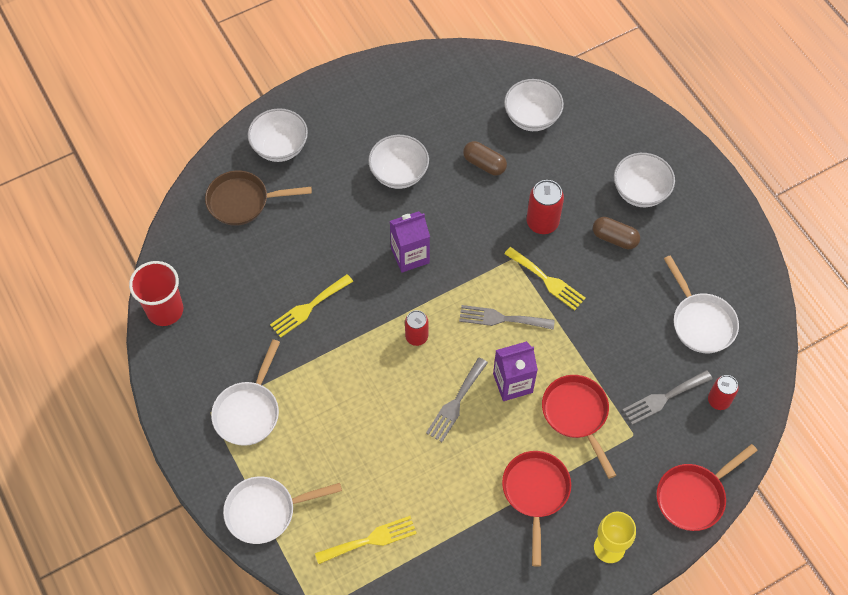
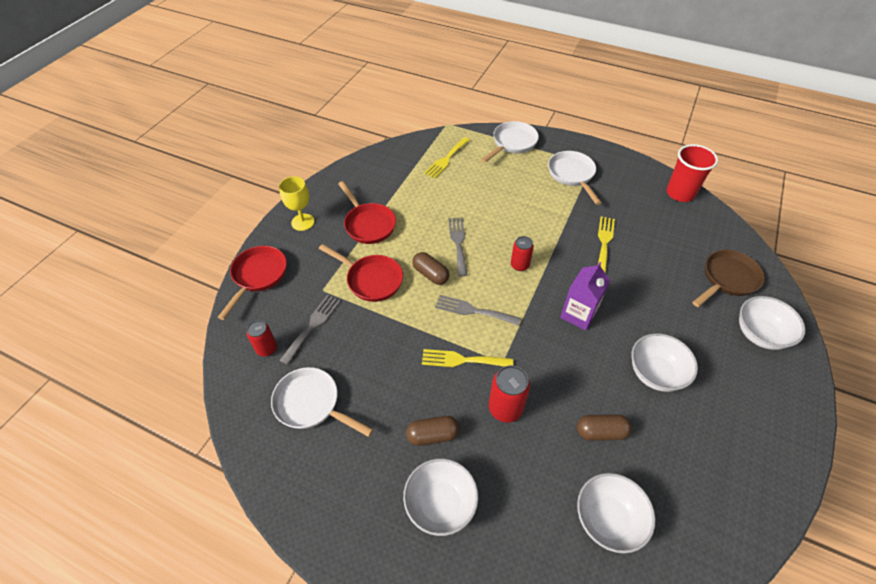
camera: 145 degrees right, 10 degrees down
grey fork [459,305,555,330] -> grey fork turned 135 degrees counterclockwise [435,295,520,326]
purple carton [493,341,538,401] -> brown capsule [412,252,449,285]

